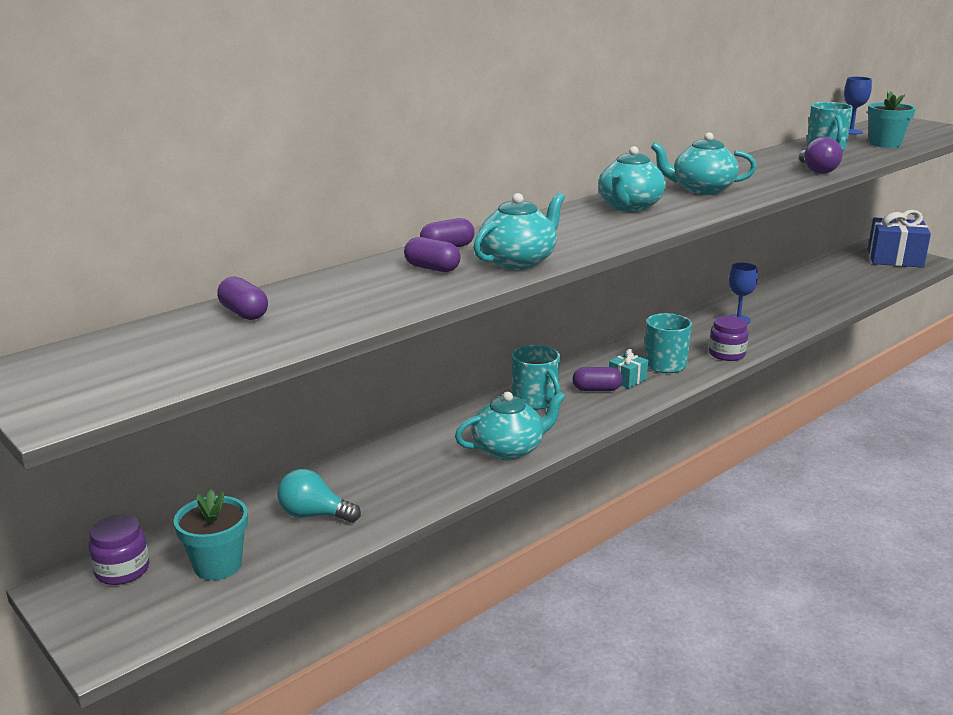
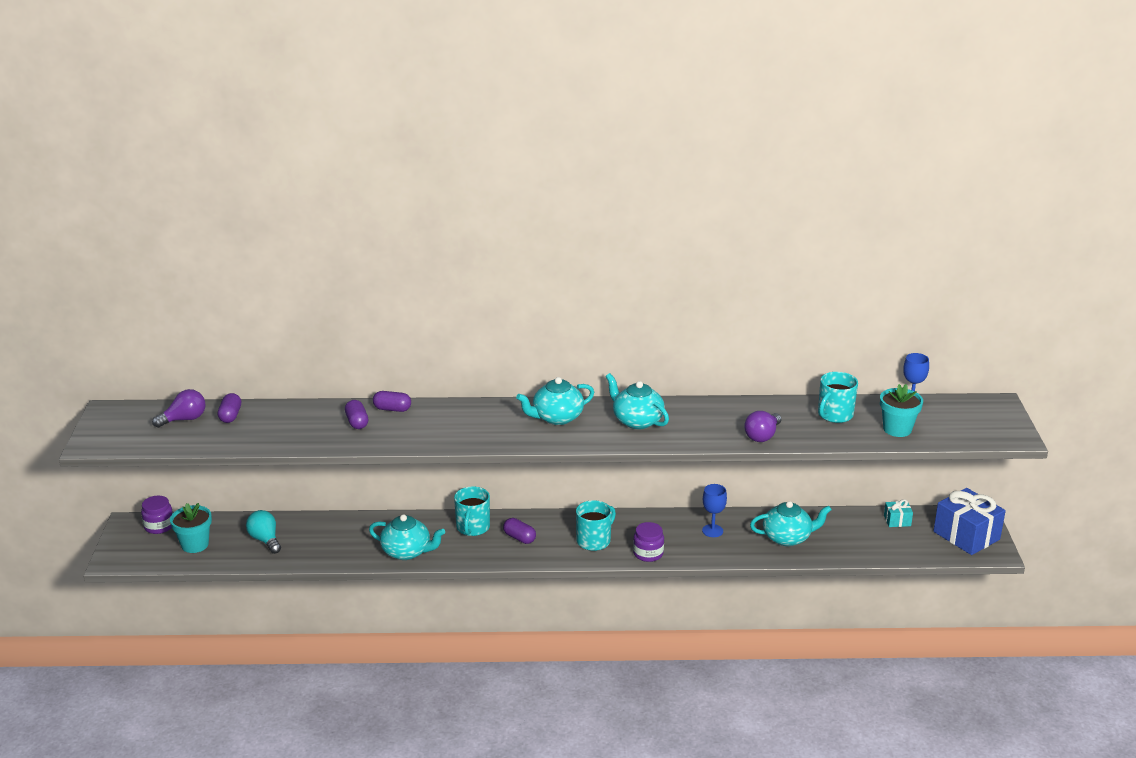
camera: 40 degrees right, 5 degrees up
turquoise teapot [473,193,565,270] -> turquoise teapot moved to [750,501,832,546]
turquoise gift [609,349,648,389] -> turquoise gift moved to [884,499,913,527]
none -> purple light bulb [152,389,206,428]

